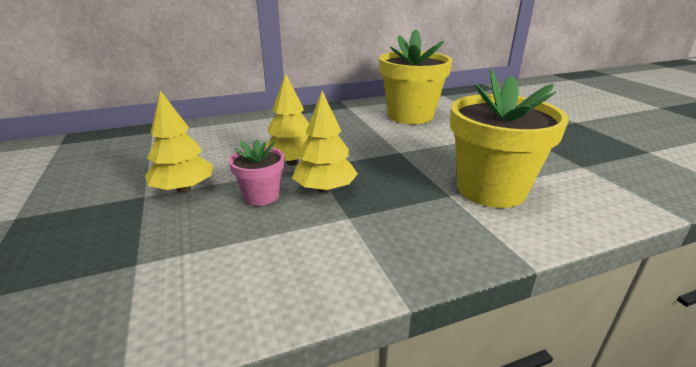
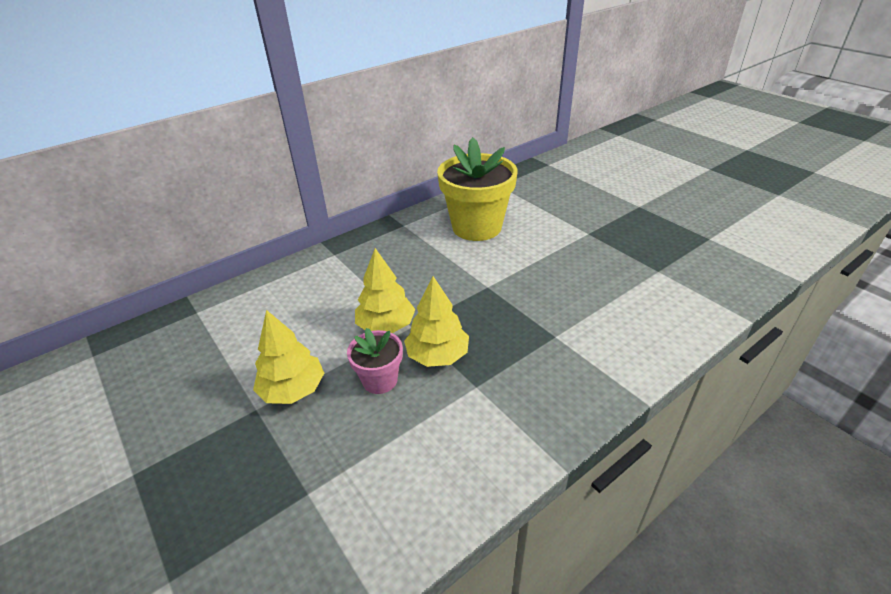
camera: 15 degrees left, 10 degrees up
yellow flower pot [450,69,569,208] -> none

